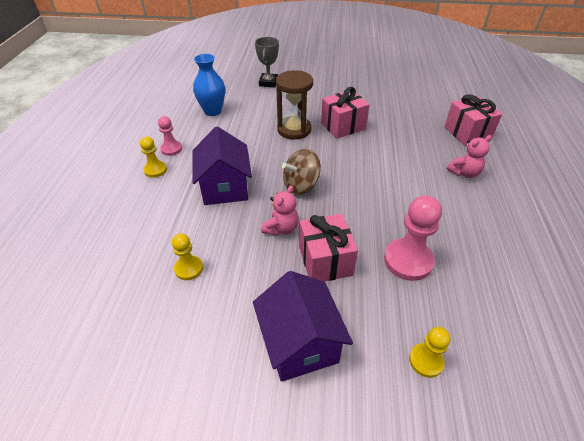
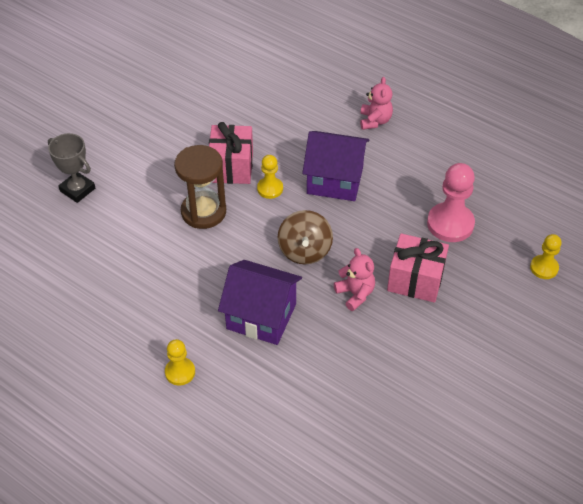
camera: 60 degrees left, 5 degrees up
pink pawn [158,116,182,156] -> none
yellow pawn [172,233,203,280] -> yellow pawn moved to [257,155,283,199]
blue vase [193,54,225,116] -> none
purple house [253,271,353,382] -> purple house moved to [302,131,369,201]
pink gift [444,94,502,146] -> none

